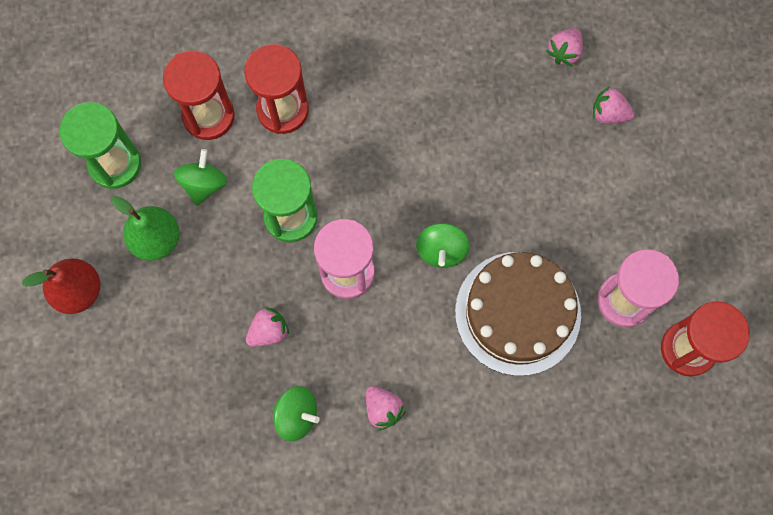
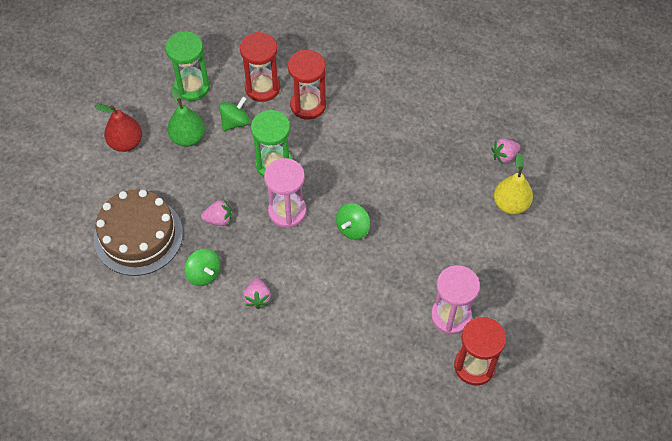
camera: 30 degrees right, 15 degrees down
brown cake [455,252,581,376] -> brown cake moved to [94,189,183,276]
pink strawberry [593,86,635,124] -> yellow pear [494,153,533,214]

